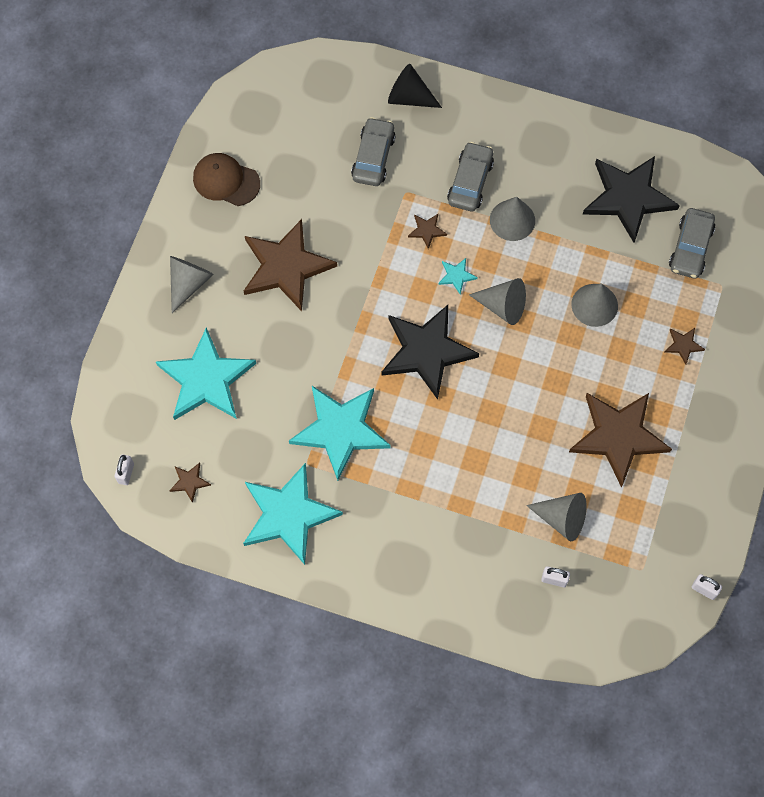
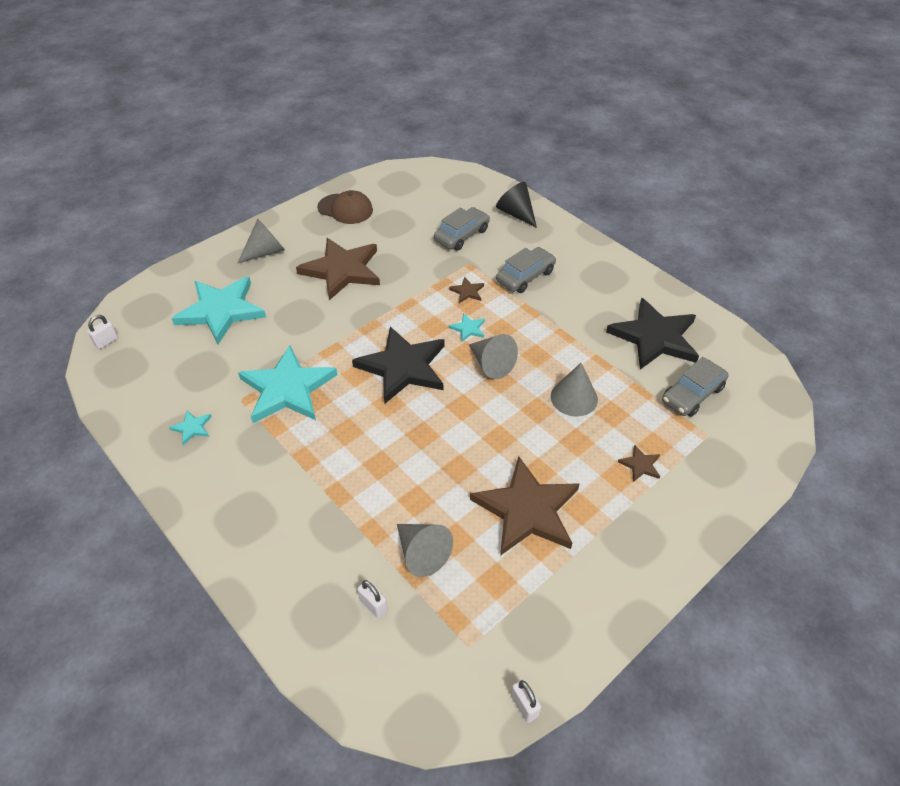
camera: 30 degrees right, 20 degrees down
brown star [169,463,211,503] -> none
brown cap [193,153,260,206] -> brown cap turned 150 degrees clockwise [317,190,373,224]
turquoise star [243,463,343,565] -> turquoise star [169,410,212,445], size x0.41
grey cone [490,197,535,241] -> none

